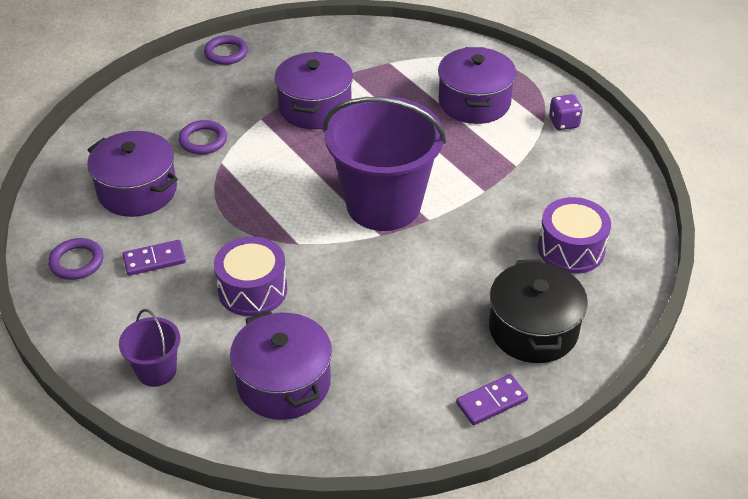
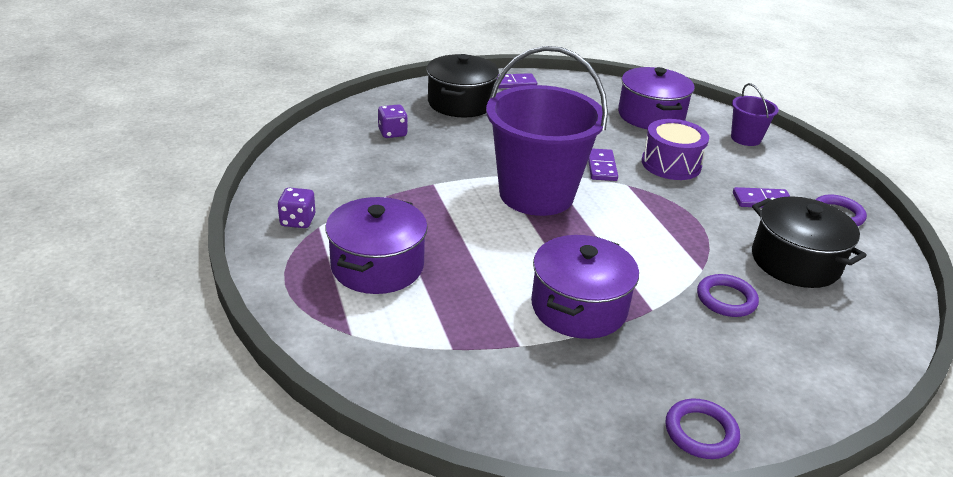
camera: 165 degrees left, 10 degrees down
purple pot [87,131,178,217] -> black pot [752,196,867,288]
purple drum [538,197,611,274] -> purple dice [378,104,408,138]
none -> purple domino [588,148,618,181]

